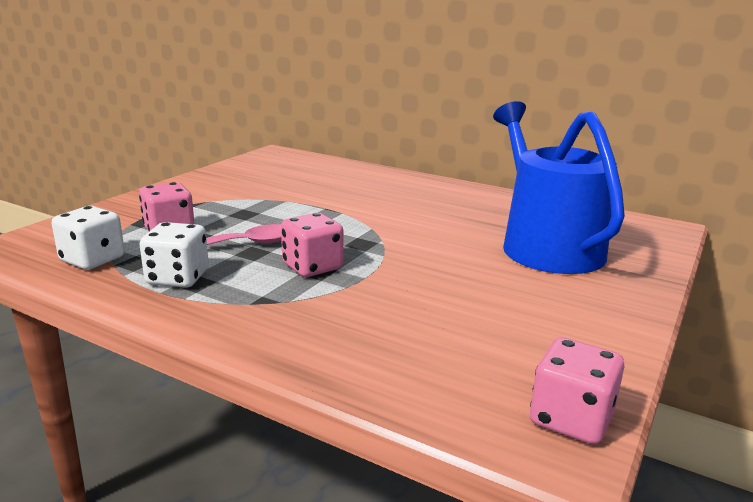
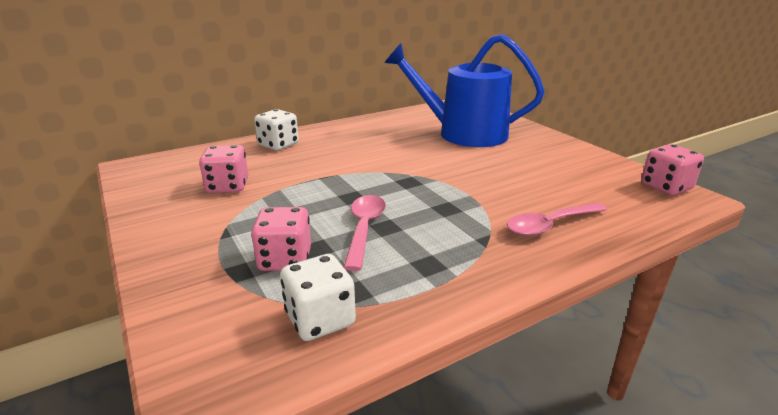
camera: 60 degrees left, 5 degrees up
white dice [139,222,209,288] -> white dice moved to [254,109,299,150]
pink dice [281,213,343,277] -> pink dice moved to [199,145,248,193]
none -> pink spoon [507,203,608,236]

